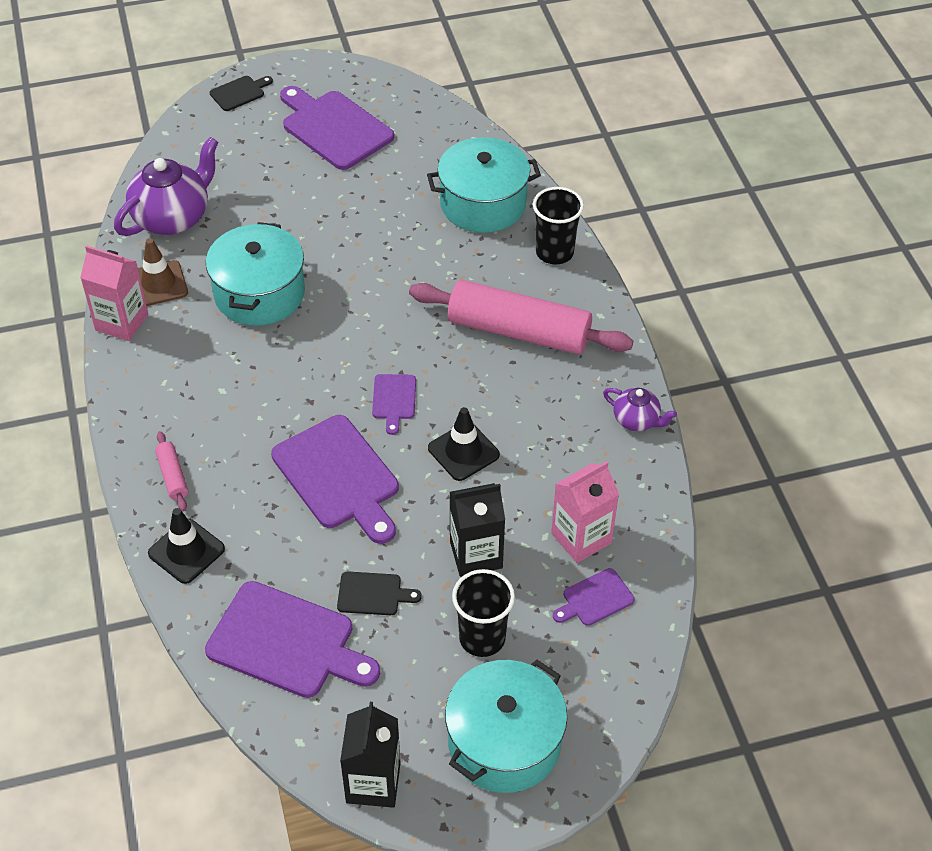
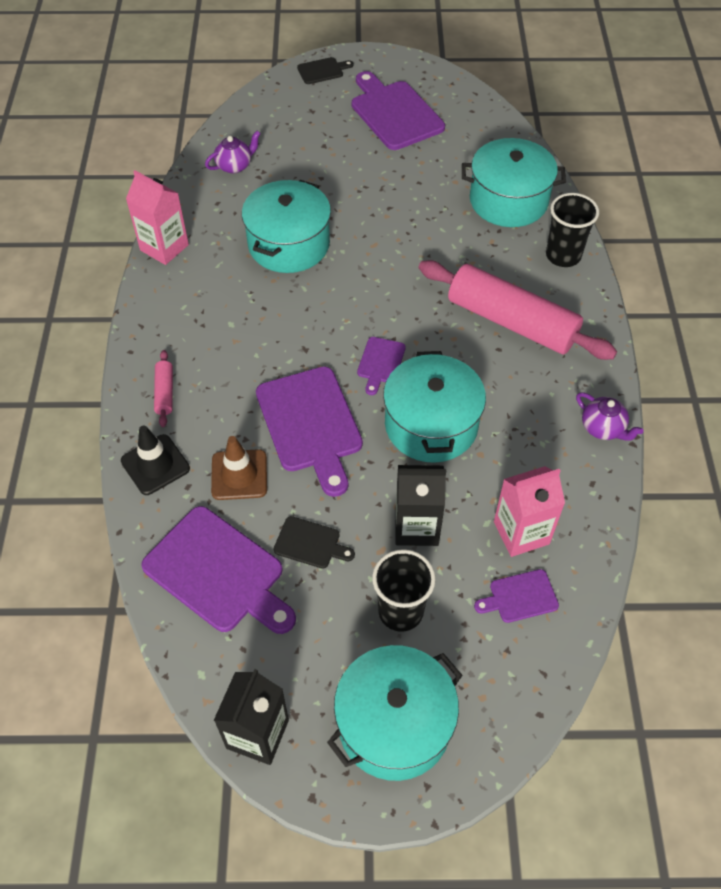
camera: 15 degrees right, 5 degrees up
purple teapot [114,137,218,236] -> purple teapot [205,131,261,174], size x0.53
brown traffic cone [138,238,188,306] -> brown traffic cone moved to [211,436,267,500]
black traffic cone [428,407,500,481] -> turquoise pot [383,351,486,463]

